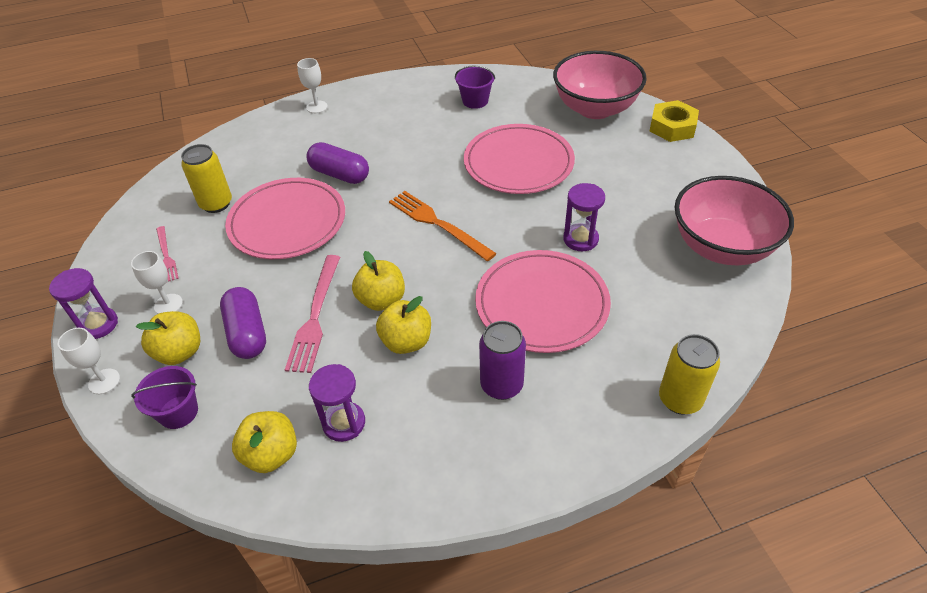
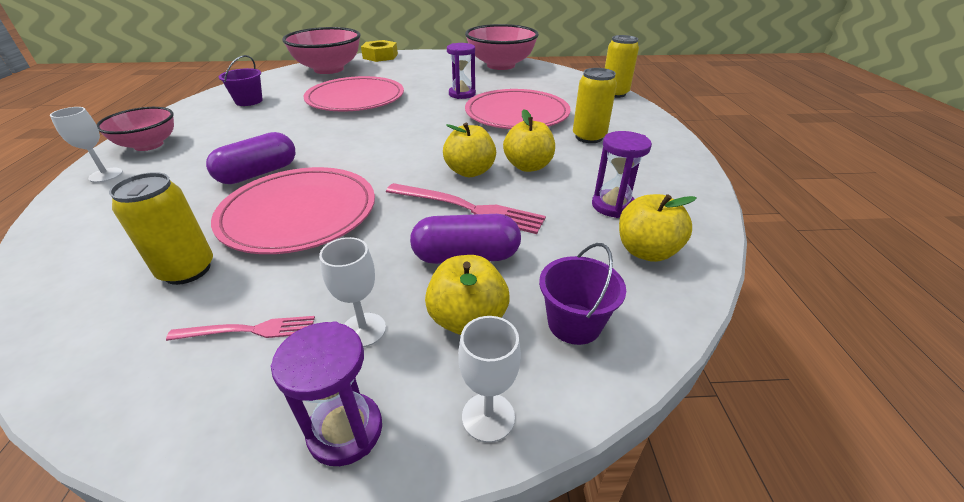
camera: 75 degrees left, 10 degrees down
orange fork [389,191,497,261] -> none
purple can [479,321,526,400] -> yellow can [573,68,617,143]
none -> pink bowl [96,107,174,151]

